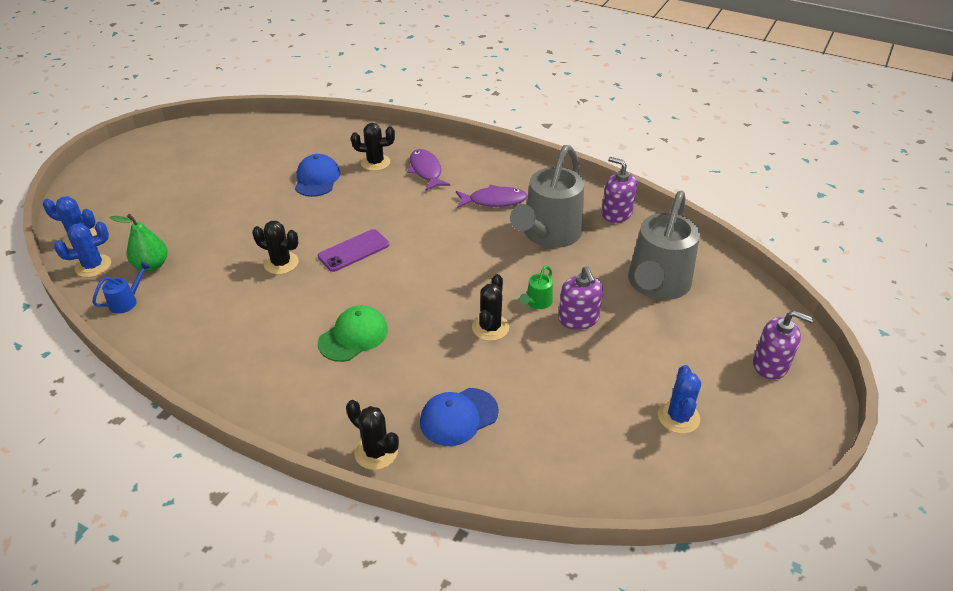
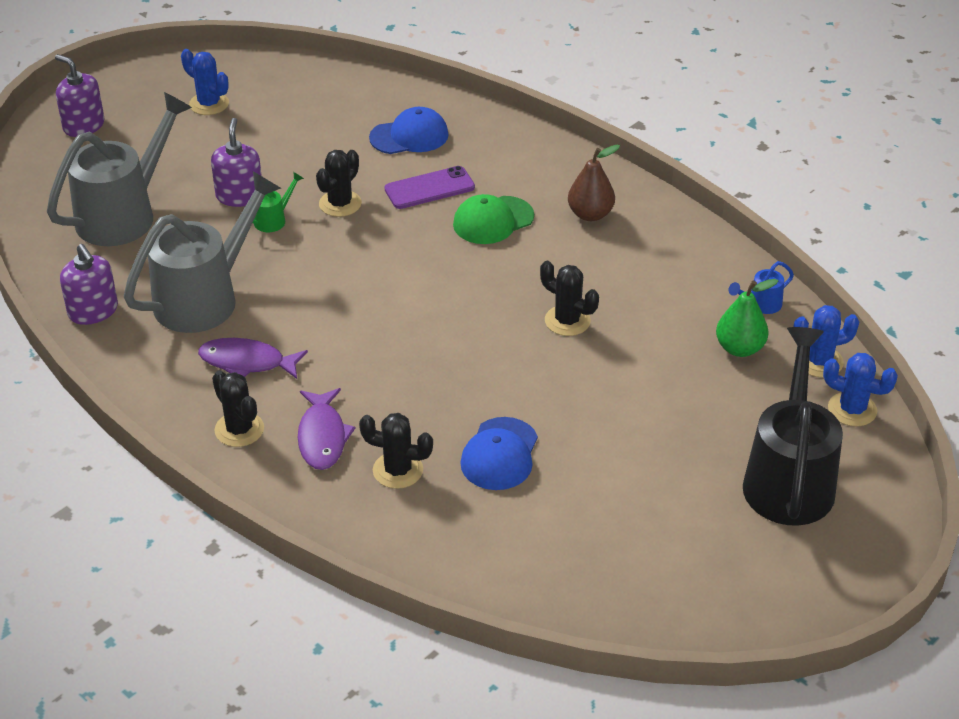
camera: 165 degrees left, 0 degrees up
purple phone [318,229,389,272] -> purple phone moved to [384,166,475,209]
black cactus [346,400,399,470] -> black cactus moved to [212,370,264,447]
blue cactus [658,365,701,434] -> blue cactus turned 75 degrees counterclockwise [181,49,229,115]
none -> brown pear [568,145,620,221]
none -> black watering can [743,327,843,526]

